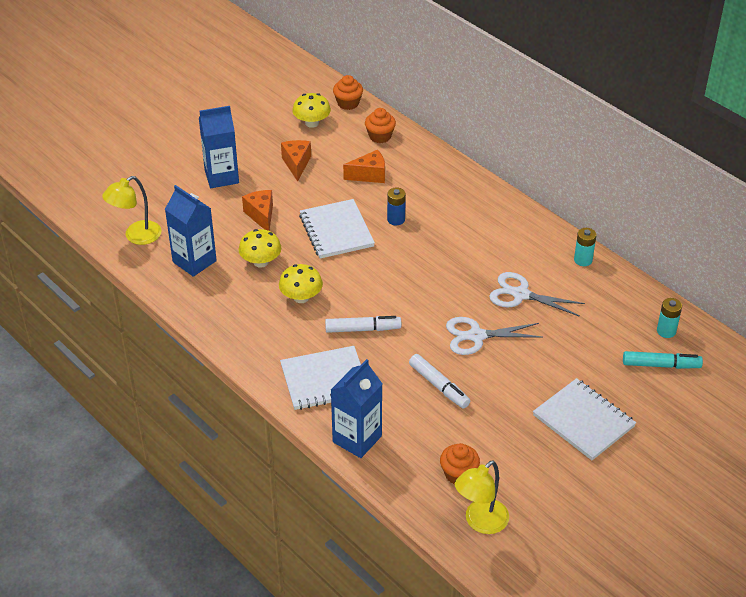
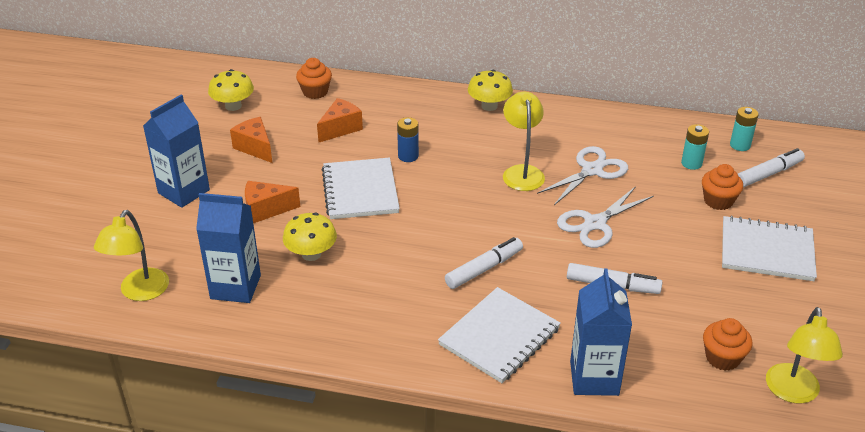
camera: 35 degrees left, 5 degrees down
orange cheese [242,190,273,231] -> orange cheese turned 45 degrees counterclockwise [245,181,300,224]
yellow mushroom [279,264,323,303] -> yellow mushroom moved to [468,70,513,111]
white notebook [299,199,375,259] -> white notebook turned 45 degrees clockwise [322,158,400,219]
orange cupcake [333,75,363,110] -> orange cupcake moved to [702,164,743,210]
white scissors [489,272,585,317] -> white scissors turned 150 degrees clockwise [537,146,628,205]
turquoise battery [574,228,596,266] -> turquoise battery moved to [681,124,709,170]
turquoise marker [623,351,703,369] -> white marker [738,148,805,187]
none -> yellow lamp [503,92,545,191]

